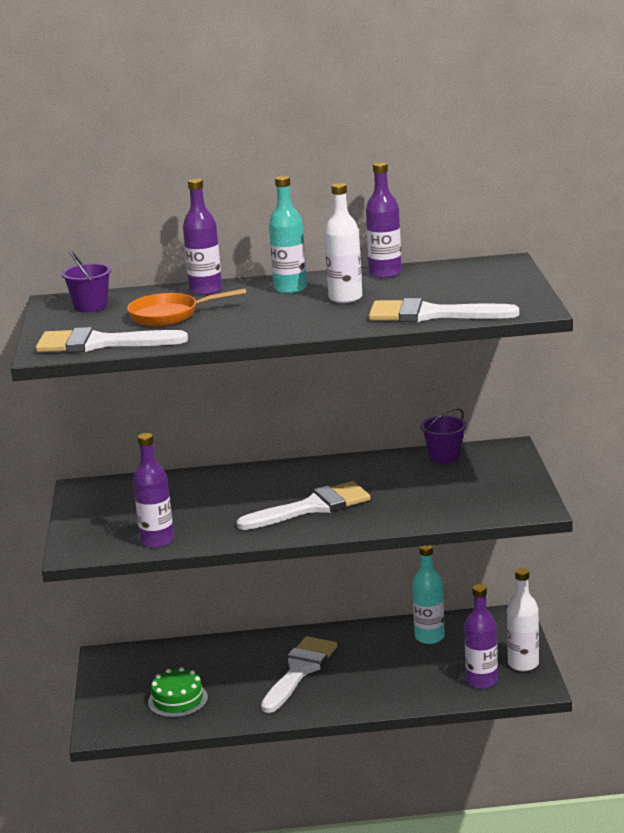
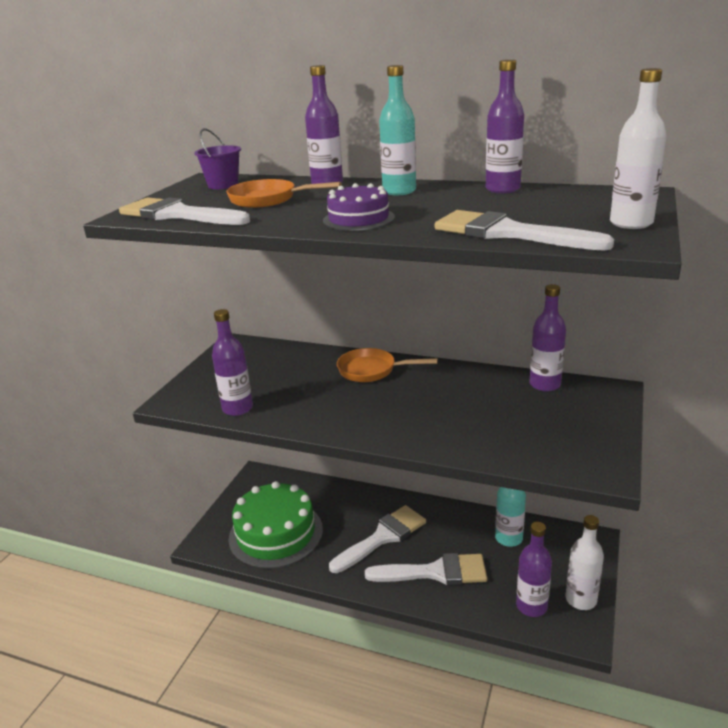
camera: 25 degrees right, 5 degrees up
green cake [148,667,208,718] -> green cake [229,481,323,569], size x1.87
white brush [236,481,371,530] -> white brush moved to [365,553,487,585]
white bottle [324,183,362,304] -> white bottle moved to [610,68,667,229]
purple bucket [421,408,467,463] -> purple bottle [529,284,566,392]
none -> purple cake [323,183,395,231]
none -> orange pan [337,348,438,382]

